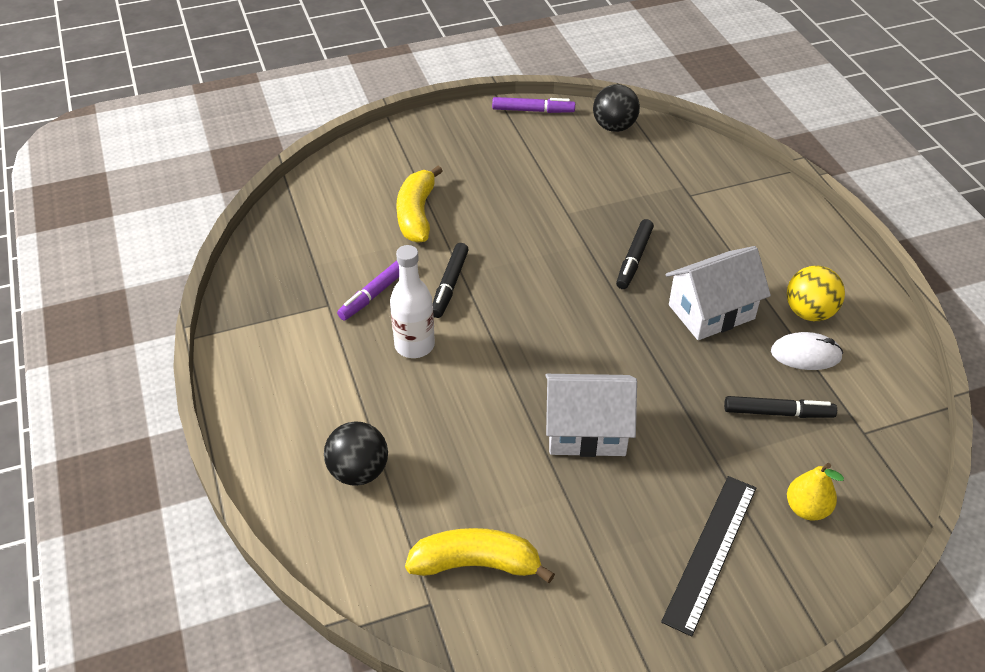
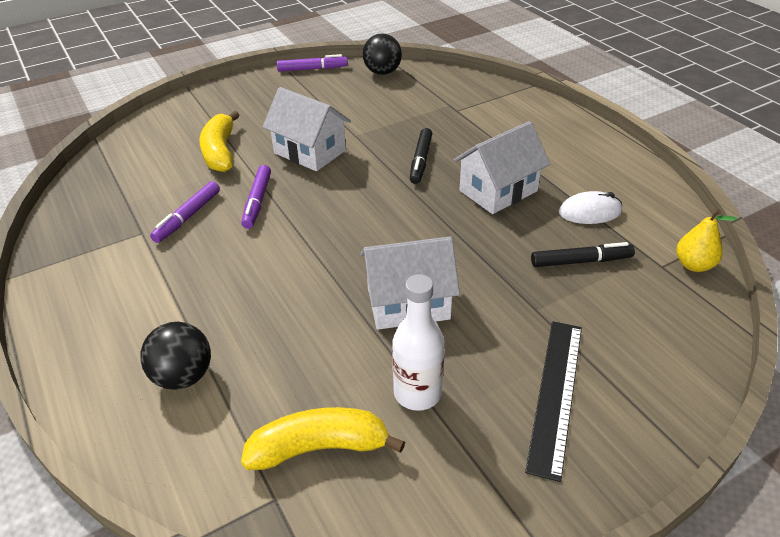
camera: 10 degrees left, 5 degrees down
white bottle [390,245,435,358] -> white bottle moved to [392,274,445,411]
black marker [433,243,469,318] -> purple marker [241,165,271,229]
yellow ball [787,266,845,321] -> none
yellow pear [787,463,844,521] -> yellow pear moved to [676,209,737,272]
none -> white house [263,87,351,171]

